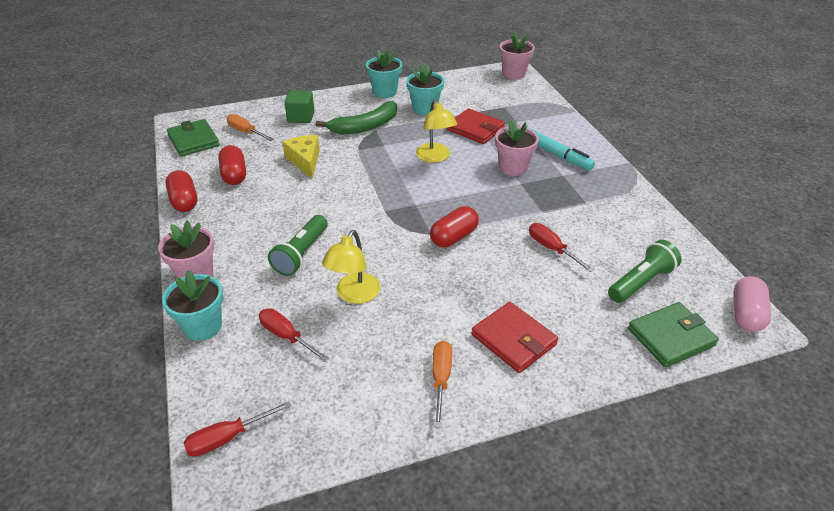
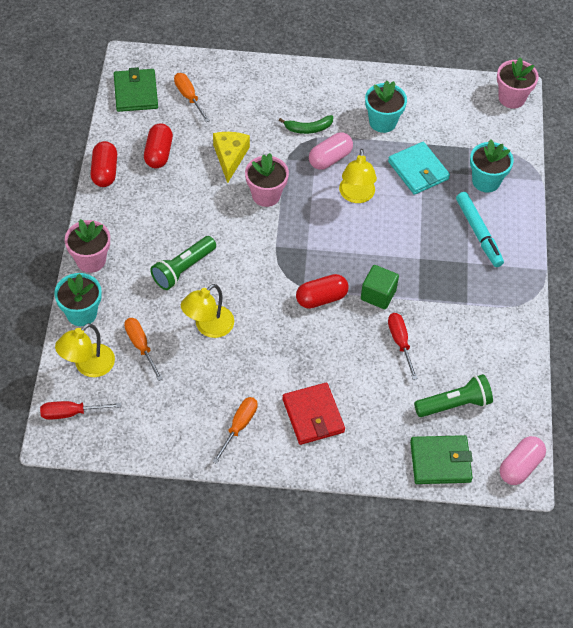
camera: 20 degrees right, 15 degrees up
red screwdriver [259,308,329,362] -> orange screwdriver [124,318,163,381]
green cube [284,91,315,123] -> green cube moved to [361,265,399,309]
green banana [315,101,397,134] -> green banana [279,115,333,134], size x0.58
turquoise flower pot [366,49,402,98] -> turquoise flower pot moved to [470,139,514,192]
red wallet [447,108,505,144] -> turquoise wallet [388,142,450,195]
pink flower pot [495,120,539,176] -> pink flower pot moved to [245,153,289,207]
none -> yellow lamp [55,323,115,377]
none -> pink capsule [309,132,353,170]

